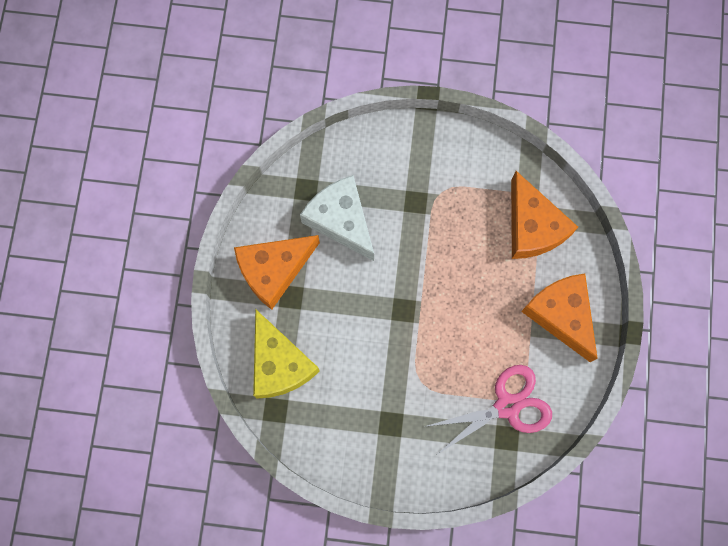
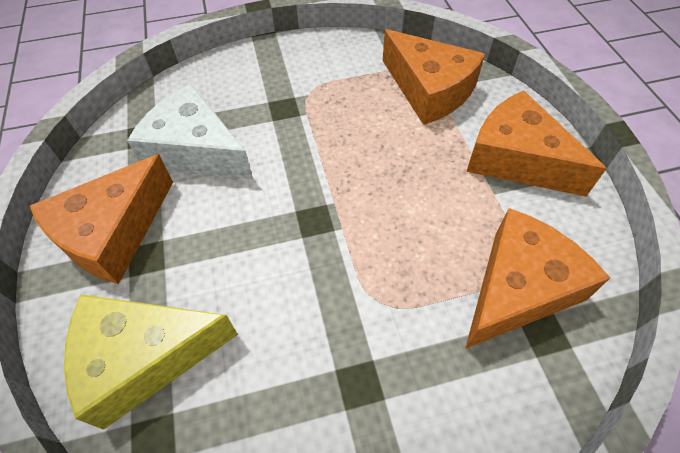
camera: 20 degrees left, 20 degrees down
yellow cheese [253,309,320,399] -> yellow cheese turned 120 degrees clockwise [64,294,238,430]
pink scissors [424,365,552,454] -> orange cheese [465,208,610,349]

